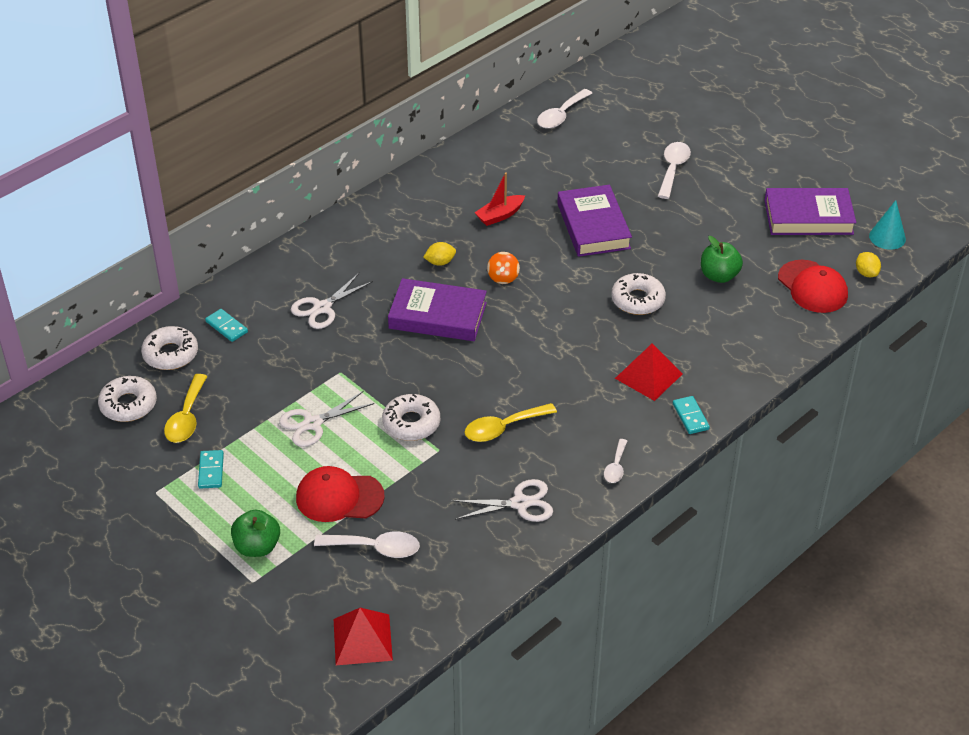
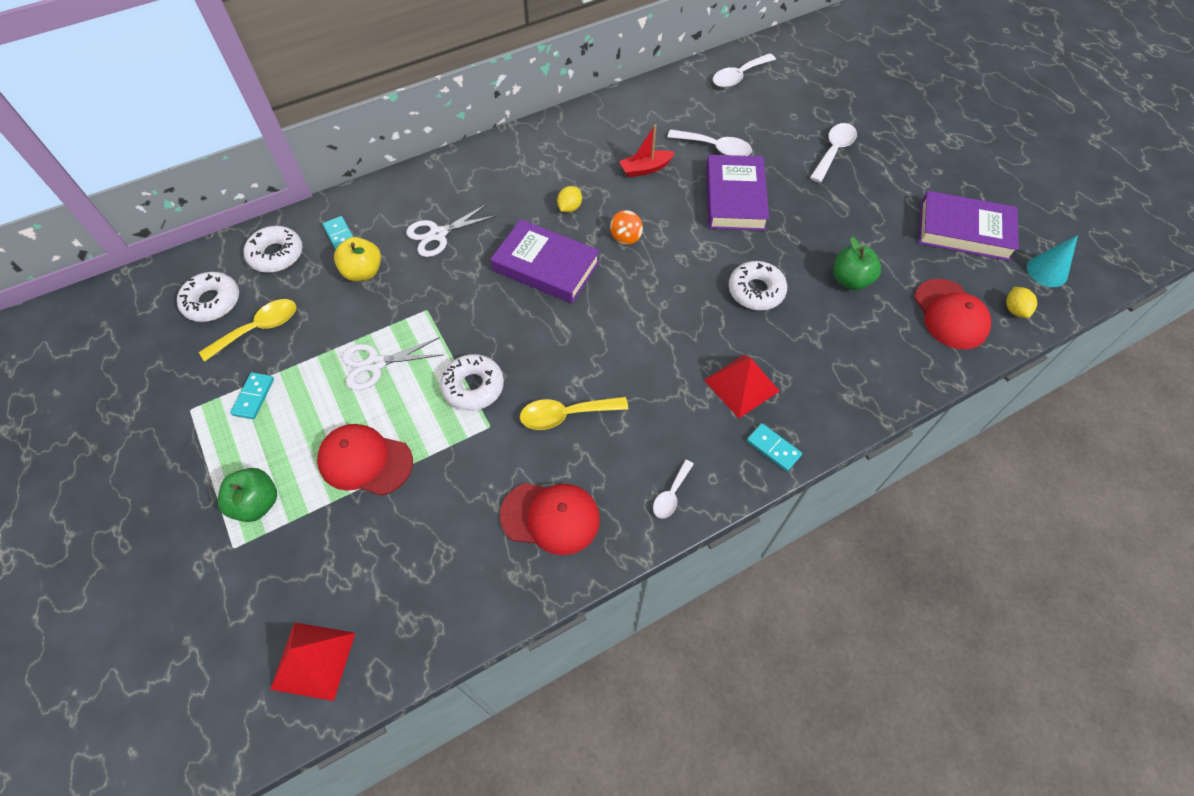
camera: 15 degrees right, 15 degrees up
yellow spoon [164,374,207,443] -> yellow spoon turned 150 degrees counterclockwise [199,299,296,361]
white spoon [314,531,420,558] -> white spoon moved to [667,130,752,156]
yellow lemon [423,242,456,266] -> yellow lemon turned 60 degrees counterclockwise [557,186,582,213]
white scissors [452,479,553,522] -> red cap [500,483,600,555]
turquoise domino [673,396,710,434] -> turquoise domino turned 45 degrees counterclockwise [747,423,802,471]
none -> yellow apple [334,237,381,281]

